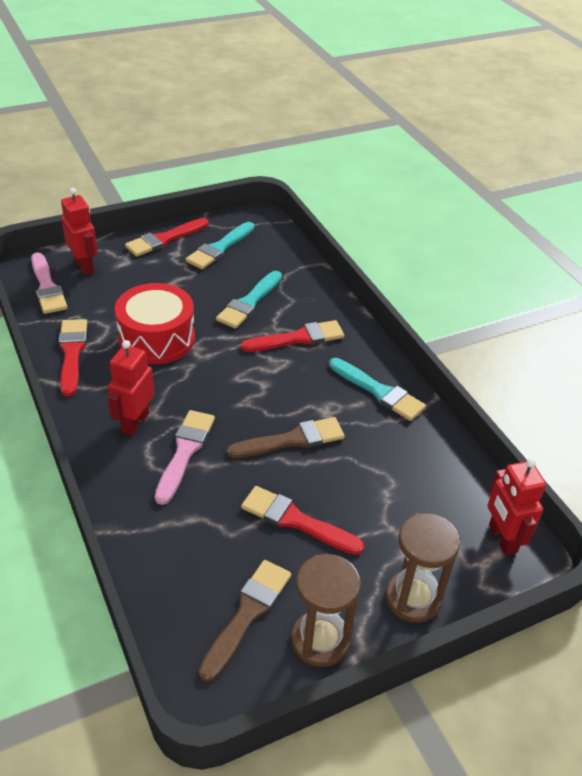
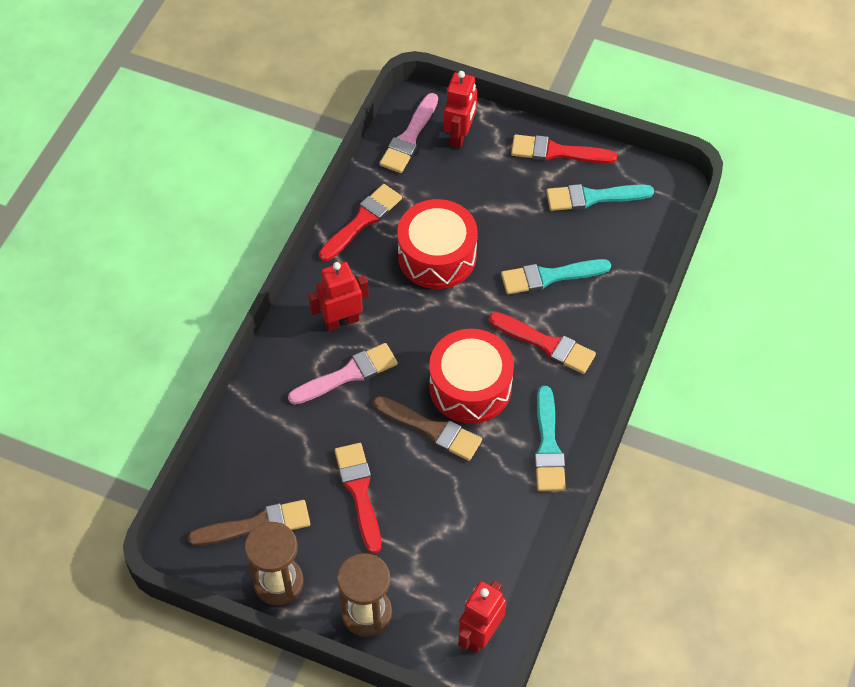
camera: 50 degrees right, 15 degrees up
none -> red drum [429,329,514,424]

